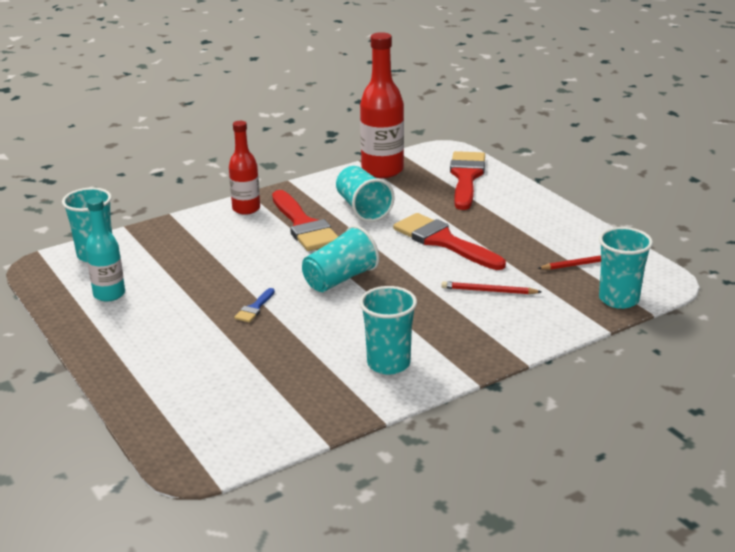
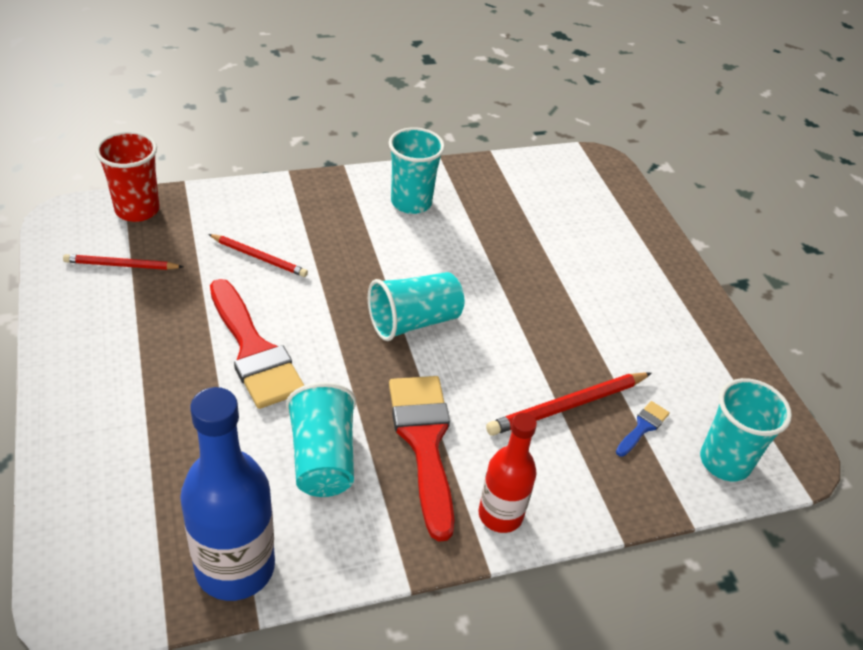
camera: 170 degrees left, 15 degrees up
turquoise bottle [86,197,125,302] -> none
blue brush [234,288,275,323] -> blue brush moved to [616,401,670,457]
red bottle [360,32,404,178] -> blue bottle [180,387,275,601]
red brush [450,151,485,210] -> none
turquoise cup [599,227,653,309] -> red cup [95,131,160,222]
none -> red pencil [486,372,652,436]

